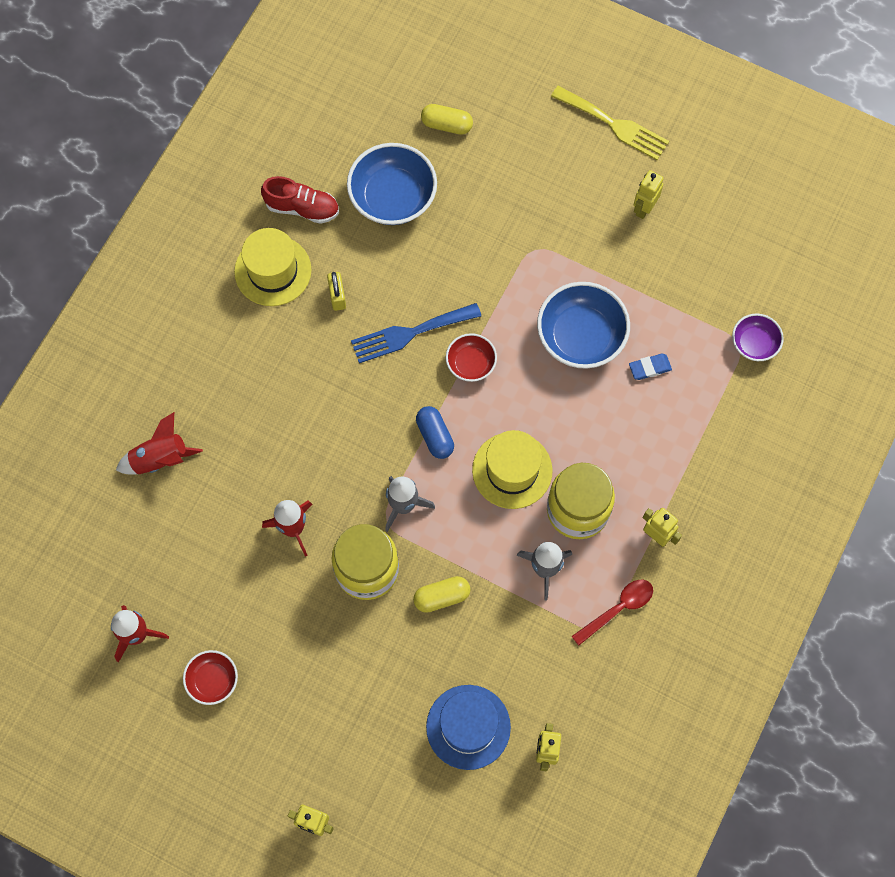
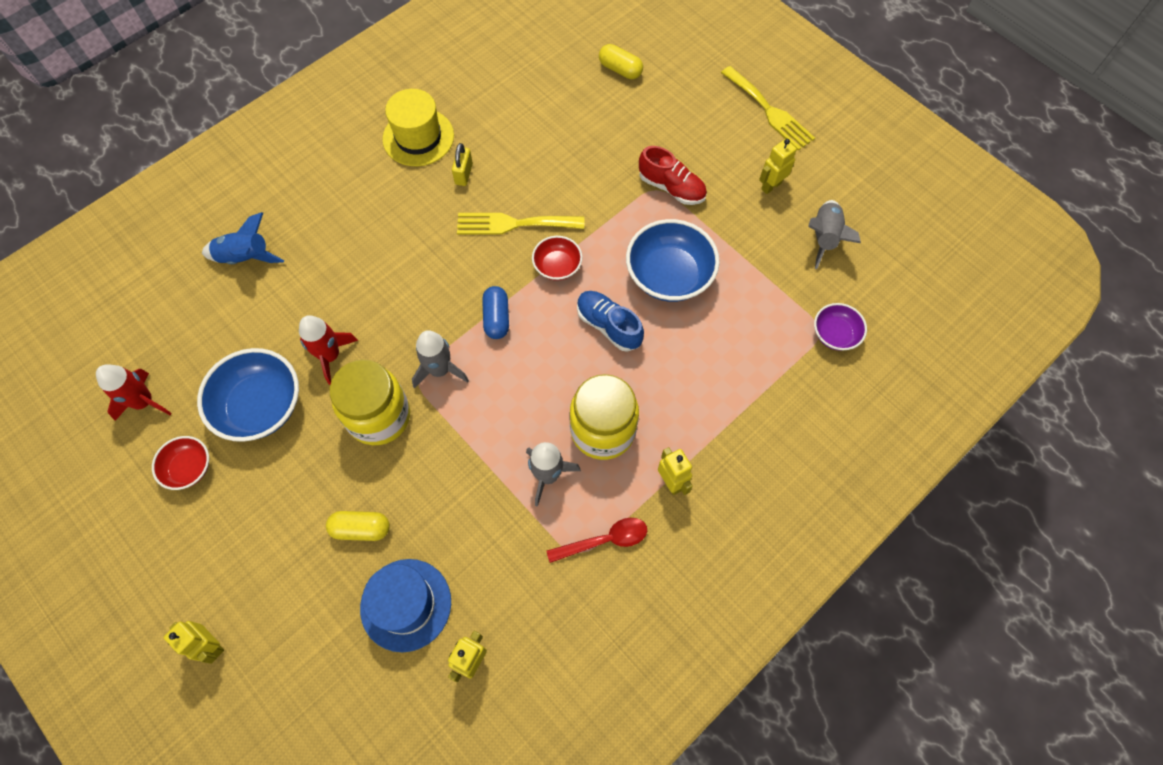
camera: 20 degrees right, 5 degrees down
red rocket [116,412,203,474] -> blue rocket [202,212,284,264]
red shoe [261,176,339,224] -> red shoe moved to [639,146,707,205]
blue bowl [347,143,437,225] -> blue bowl moved to [197,348,299,442]
blue fork [351,303,481,363] -> yellow fork [457,213,584,235]
yellow capsule [413,576,470,613] -> yellow capsule moved to [326,511,390,541]
yellow hat [472,430,553,509] -> none
blue eraser [629,354,672,380] -> none
none -> blue shoe [577,291,644,352]
none -> grey rocket [808,200,861,269]

